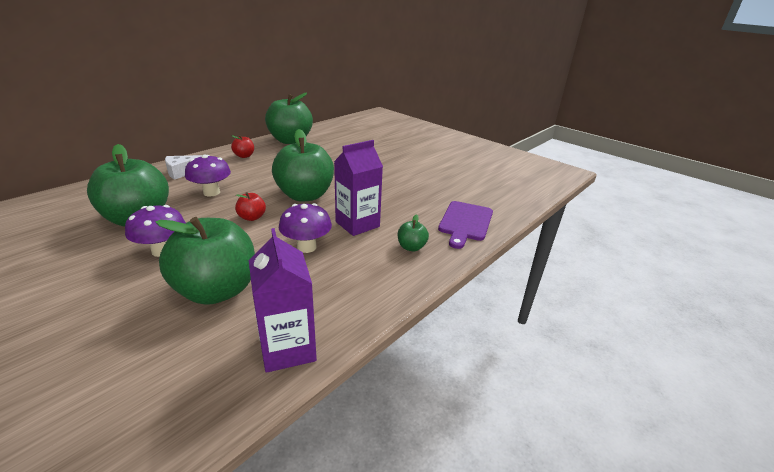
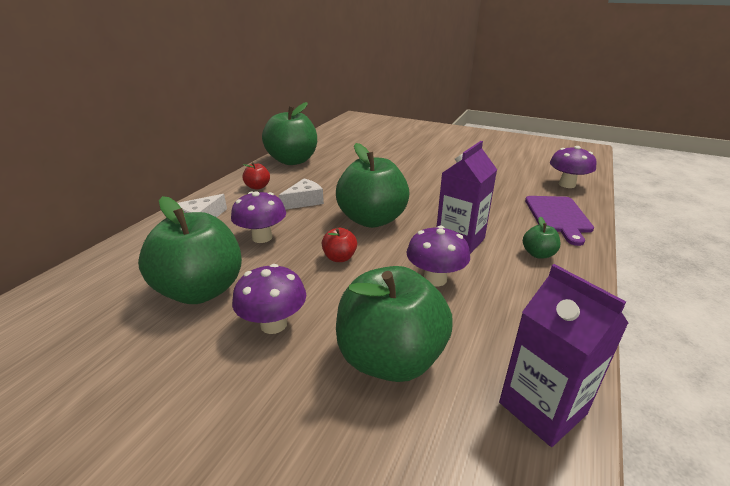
camera: 15 degrees left, 0 degrees up
none -> white cheese [279,179,324,210]
none -> purple mushroom [550,146,597,188]

